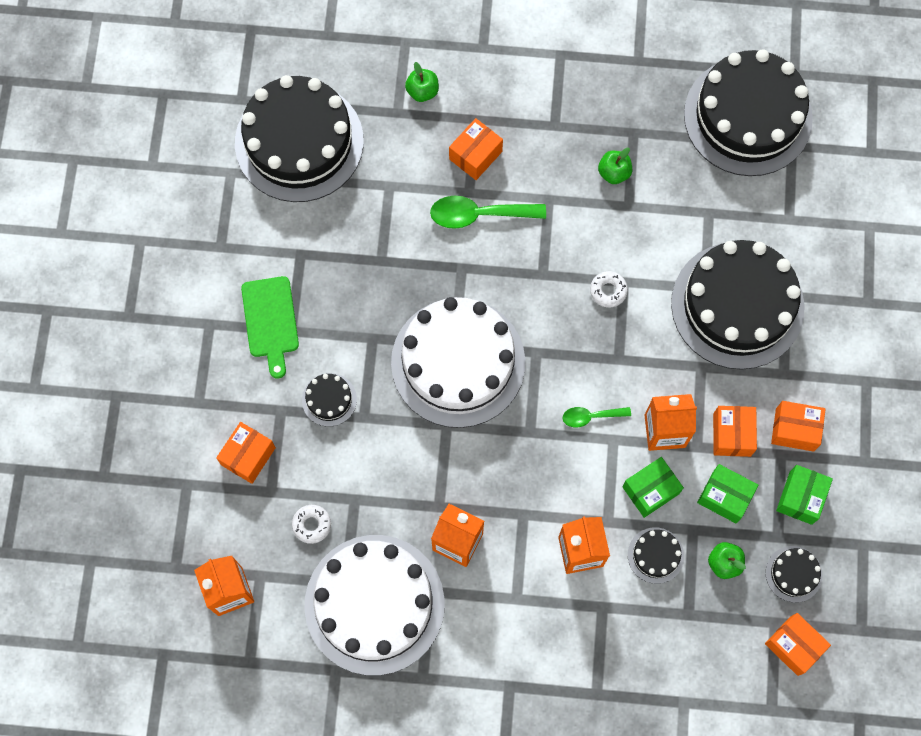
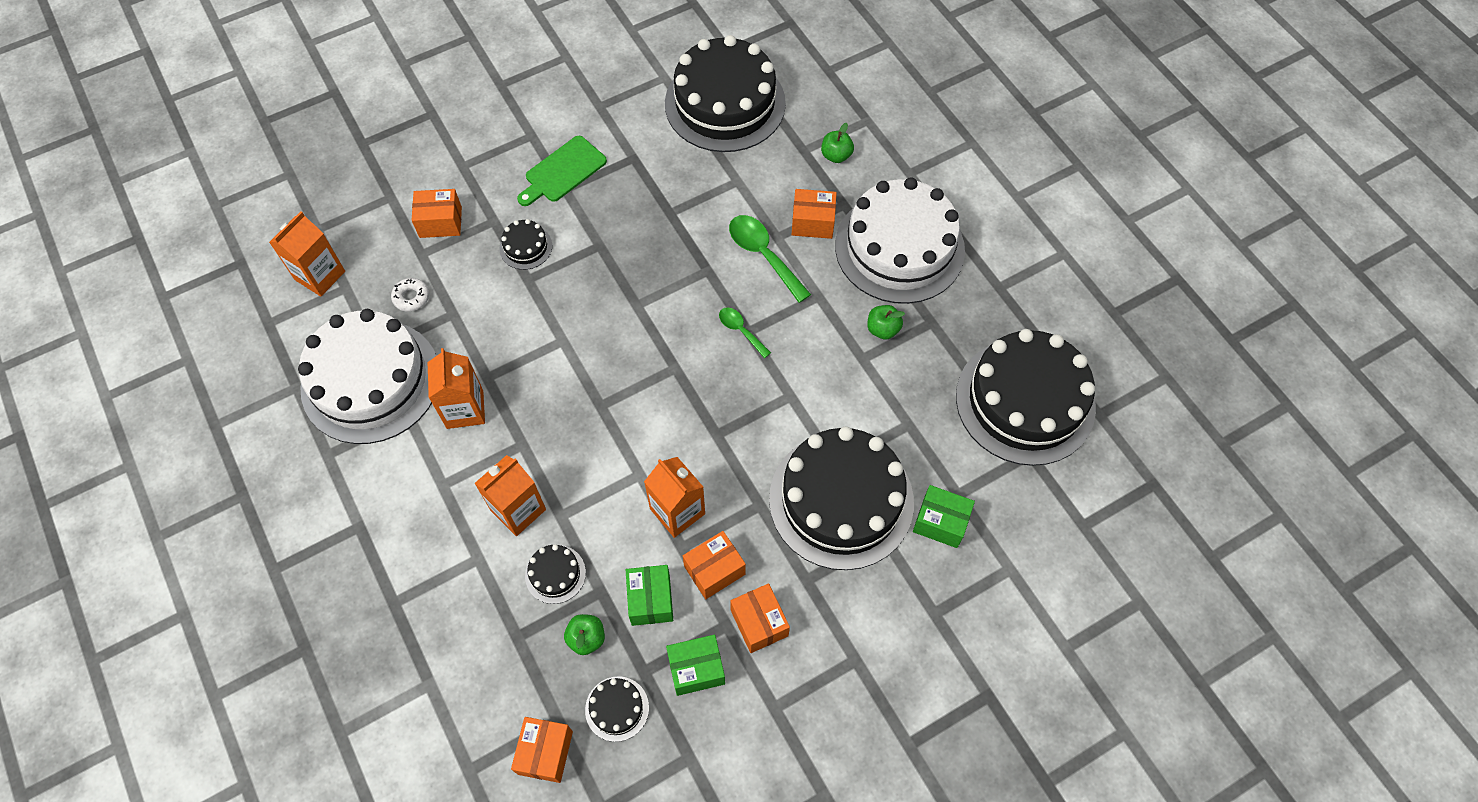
camera: 55 degrees right, 10 degrees down
white cake [391,297,525,428] -> white cake moved to [835,177,965,304]
green spoon [563,407,631,427] -> green spoon moved to [719,308,771,358]
white donut [590,271,628,307] -> none
green box [623,457,684,518] -> green box moved to [913,485,975,548]

